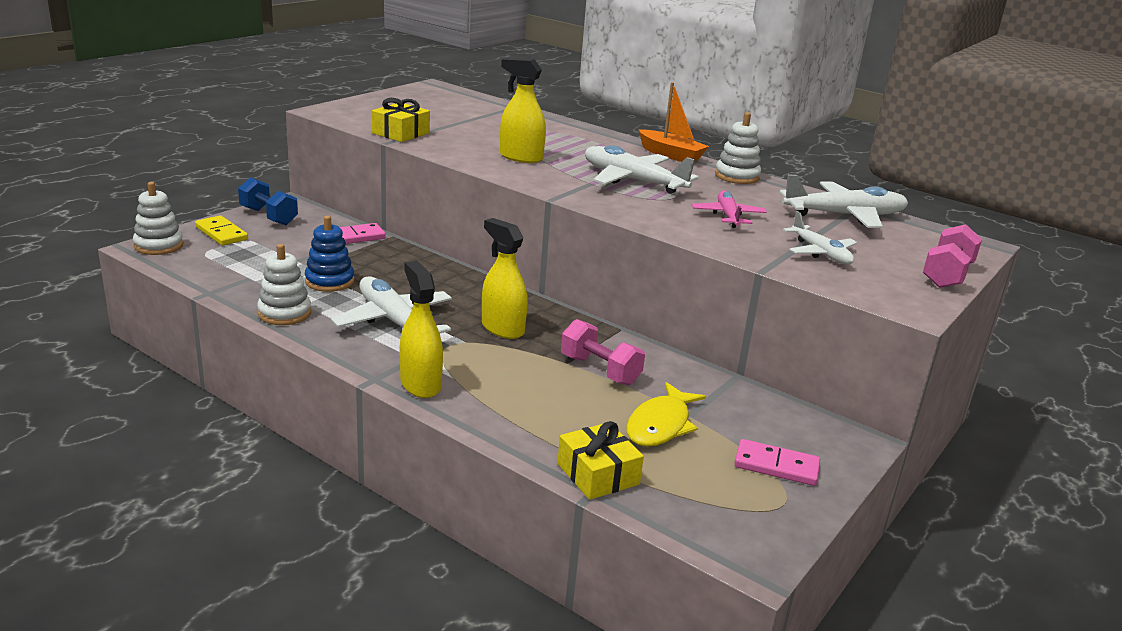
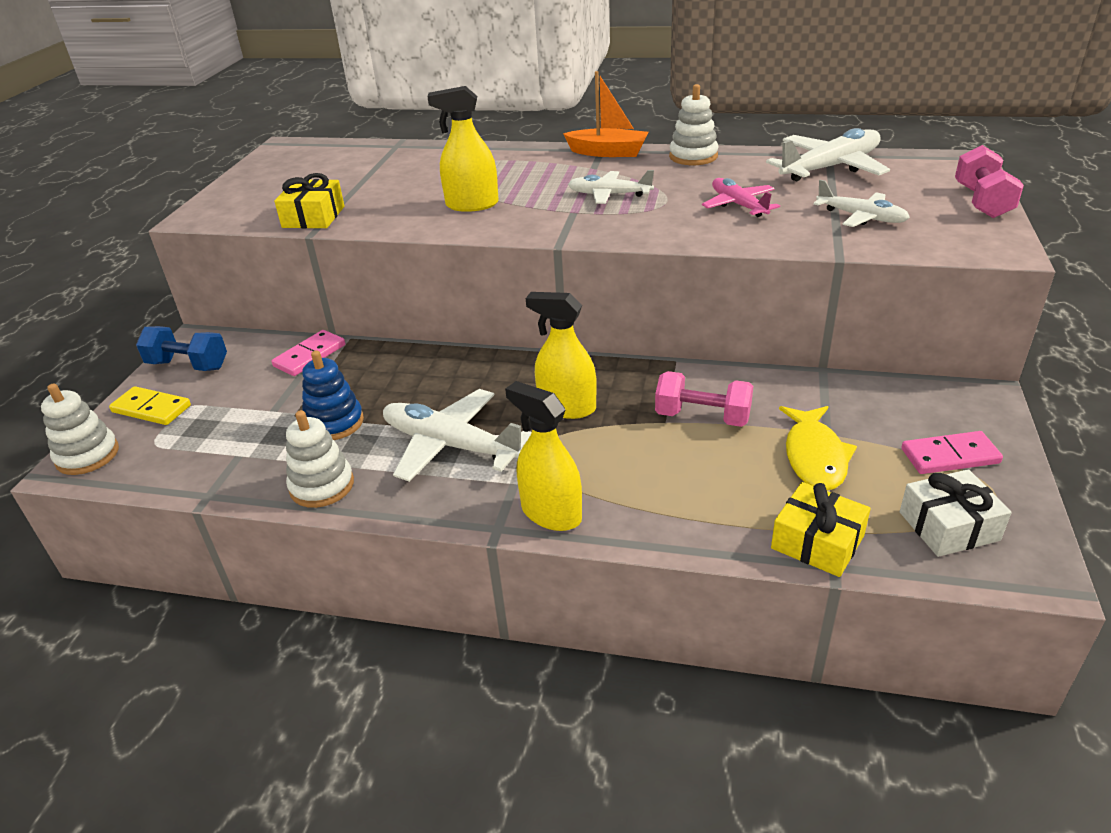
camera: 20 degrees left, 10 degrees up
white plane [585,145,699,194] -> white plane [568,170,654,204], size x0.61
none -> white gift [900,469,1012,557]

